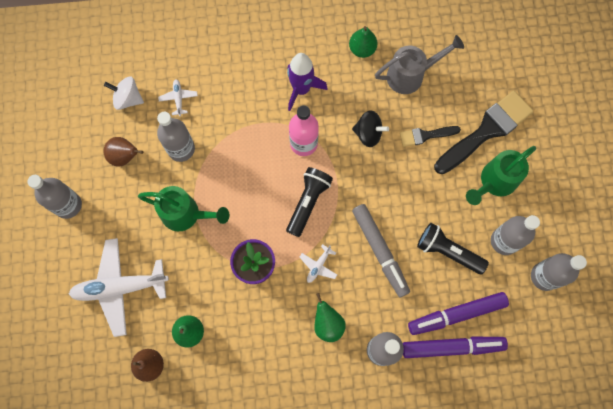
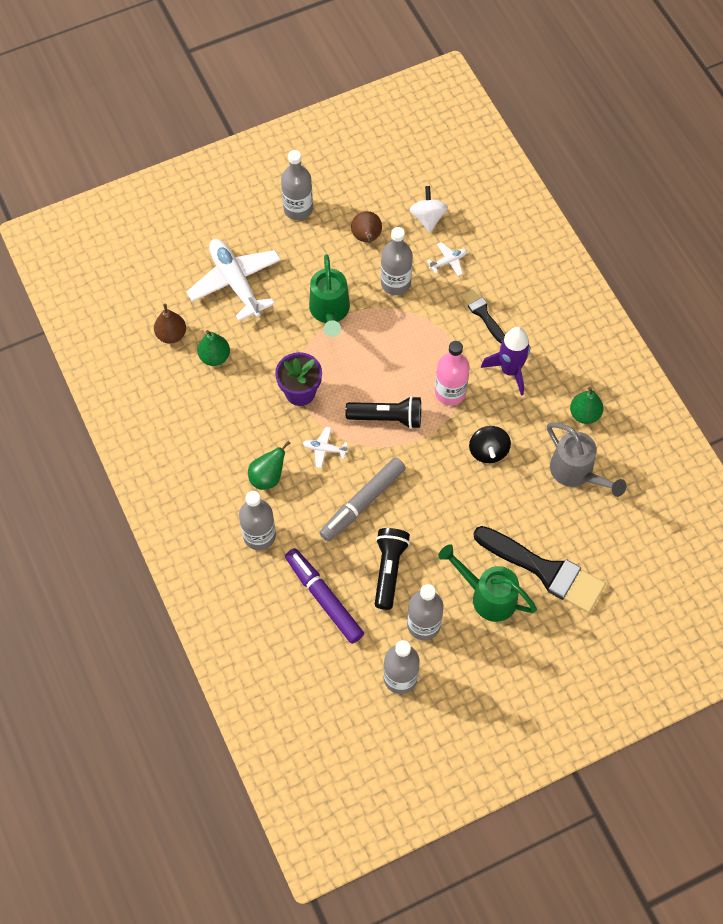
camera: 70 degrees right, 10 degrees down
black brush [400,126,461,147] -> black brush moved to [461,288,505,343]
purple marker [403,337,508,358] -> none

